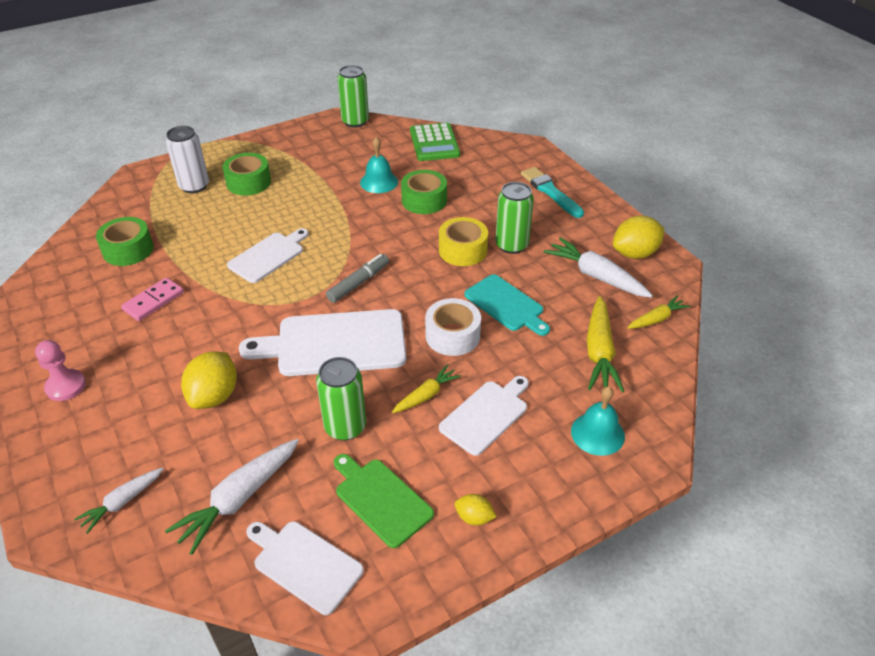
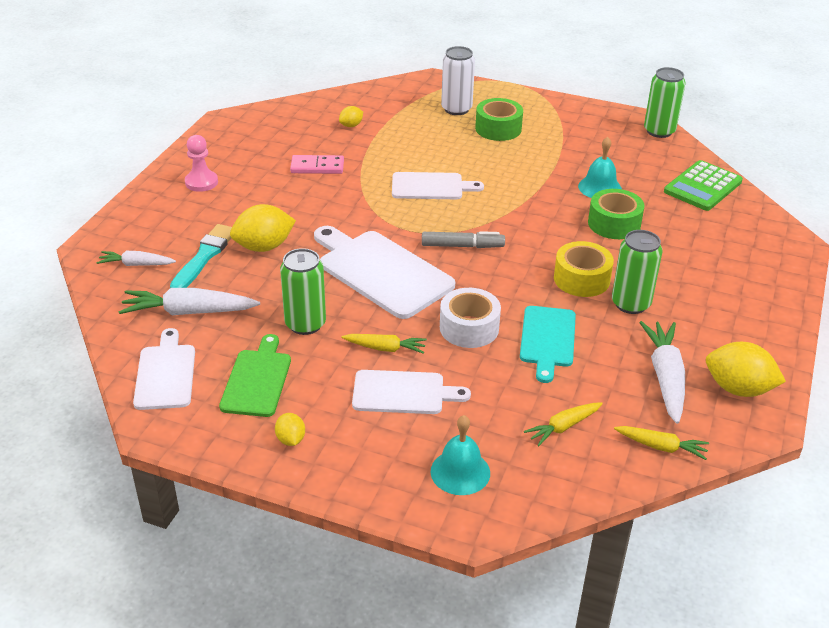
camera: 50 degrees right, 5 degrees down
green tape [96,217,153,266] -> yellow lemon [339,106,363,127]
turquoise brush [521,167,584,218] -> turquoise brush moved to [170,224,232,288]
yellow carrot [587,296,624,392] -> yellow carrot [524,402,603,446], size x0.60

